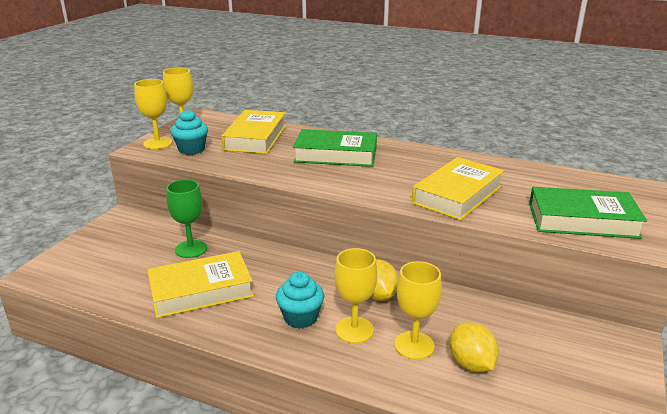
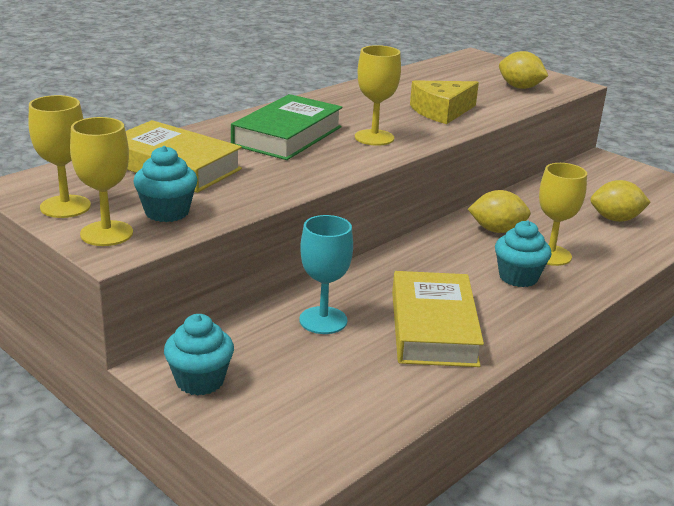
camera: 70 degrees left, 0 degrees up
green goblet [166,179,207,258] -> turquoise goblet [299,215,353,334]
yellow goblet [394,261,442,360] -> yellow goblet moved to [355,45,401,146]
yellow book [412,157,504,220] -> yellow cheese [410,80,479,124]
green book [529,187,647,239] -> yellow lemon [499,51,548,89]
none -> turquoise cupcake [164,314,234,396]

